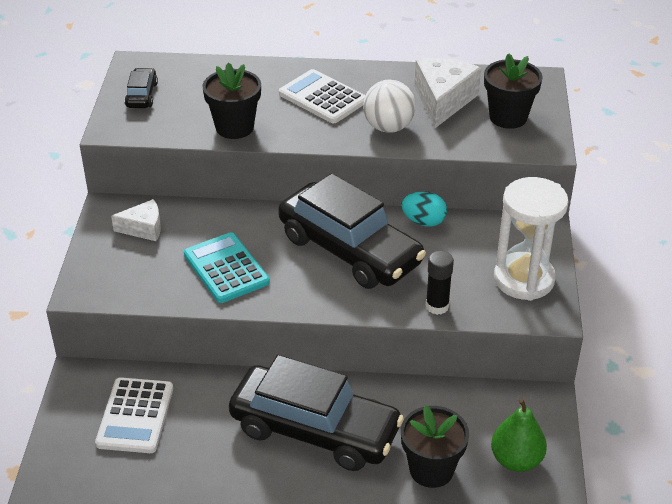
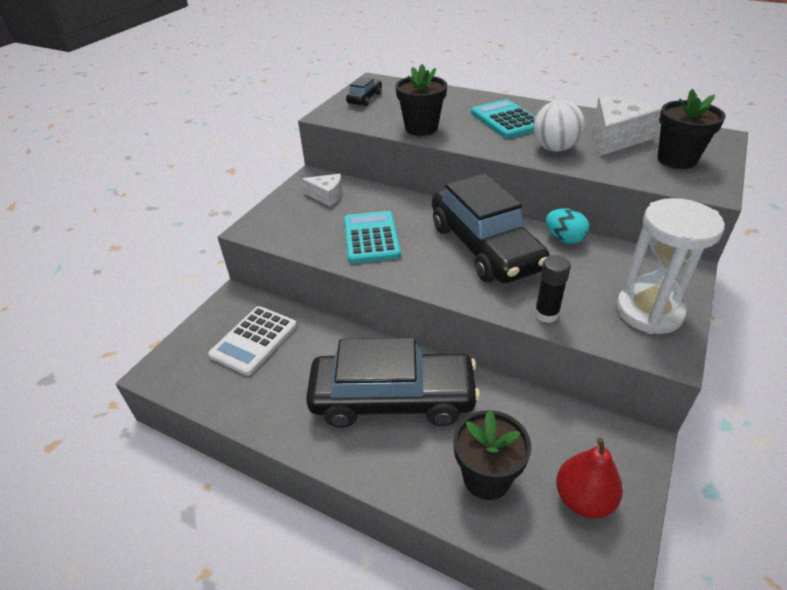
camera: 25 degrees right, 0 degrees up
black car [229,355,404,471] -> black car turned 45 degrees counterclockwise [306,338,480,428]
white calculator [279,69,366,123] -> turquoise calculator [471,99,535,138]
green pear [491,399,547,472] -> red pear [556,438,623,518]

